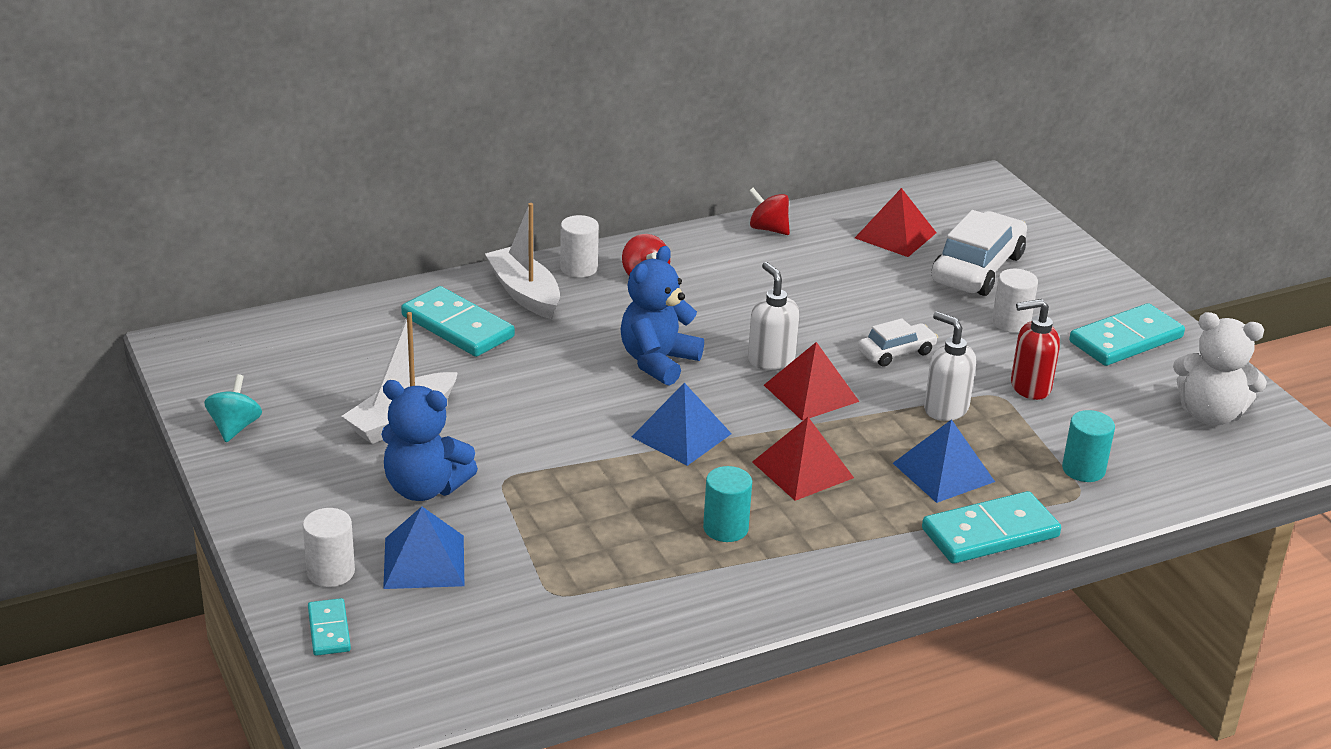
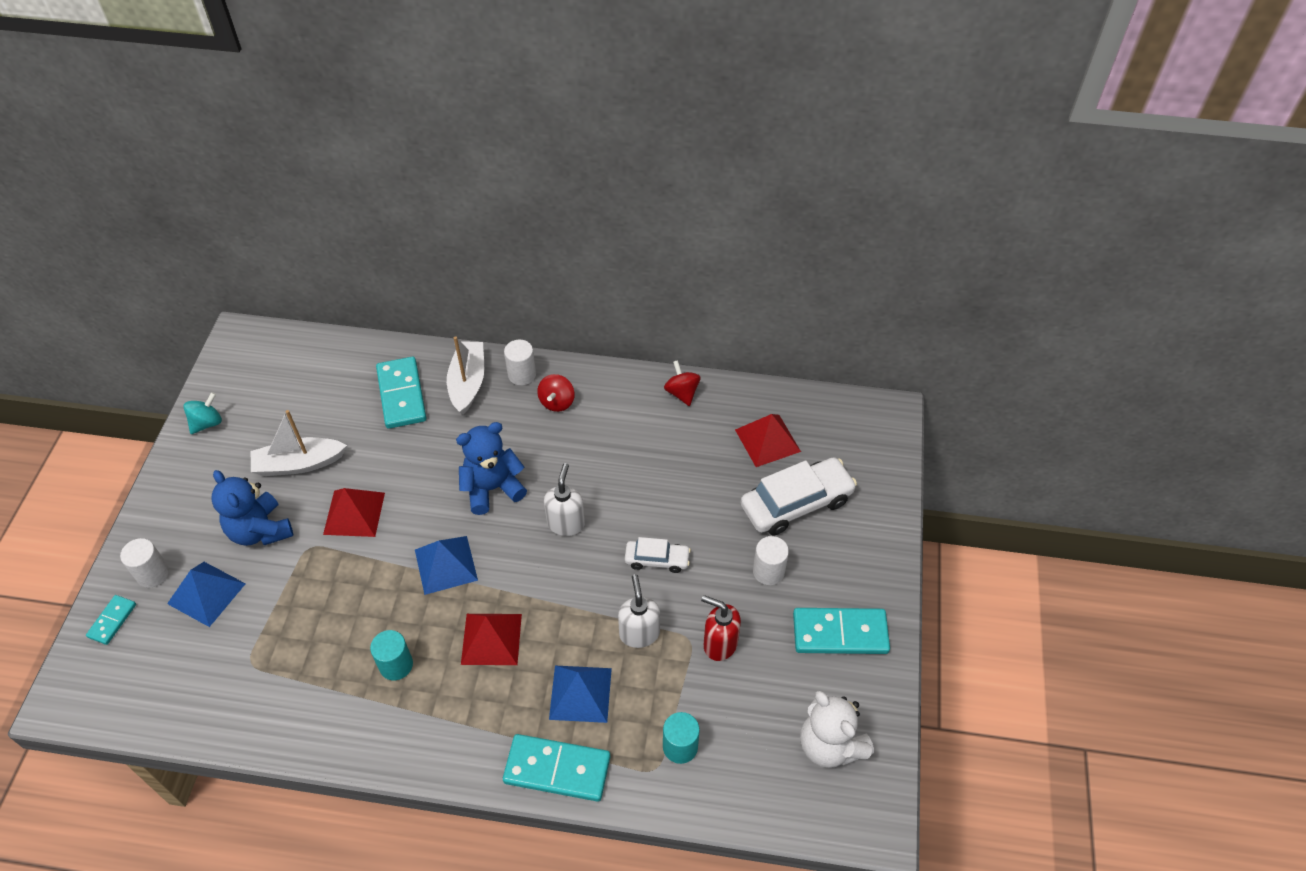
camera: 35 degrees right, 20 degrees up
red pyramid [764,342,860,421] -> red pyramid moved to [323,488,385,537]

